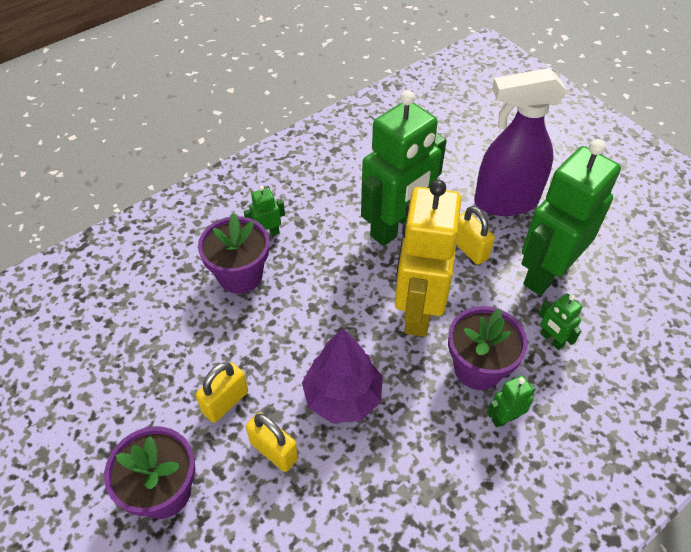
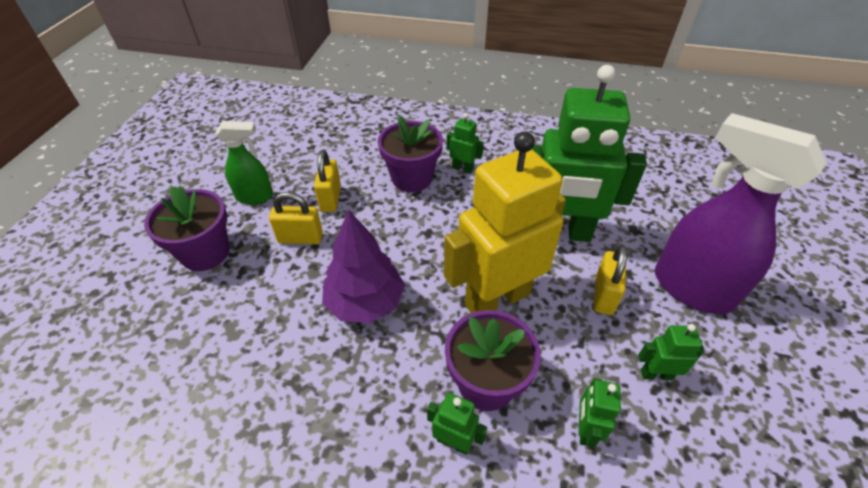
camera: 50 degrees right, 5 degrees down
yellow padlock [246,412,298,472] -> yellow padlock moved to [314,150,341,212]
green robot [521,139,621,296] -> green robot [638,324,705,380], size x0.41
none -> green spray bottle [215,121,273,205]

